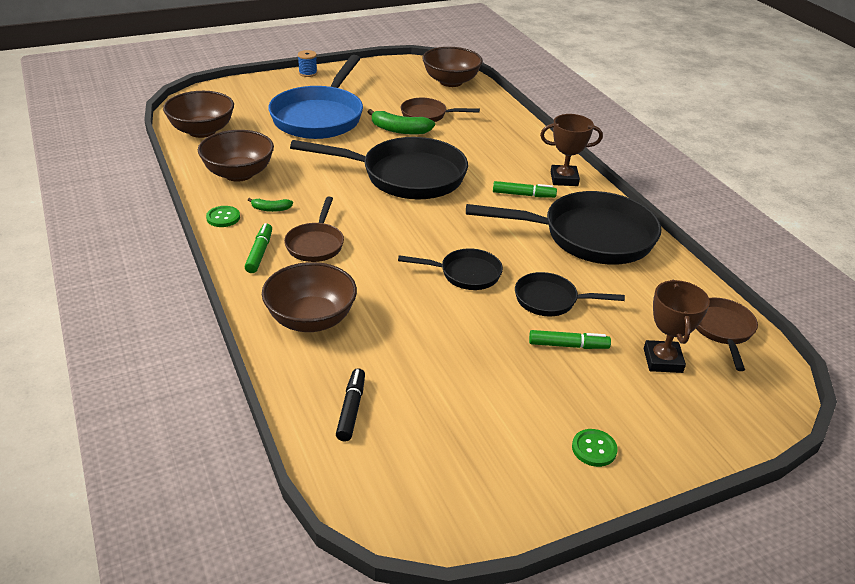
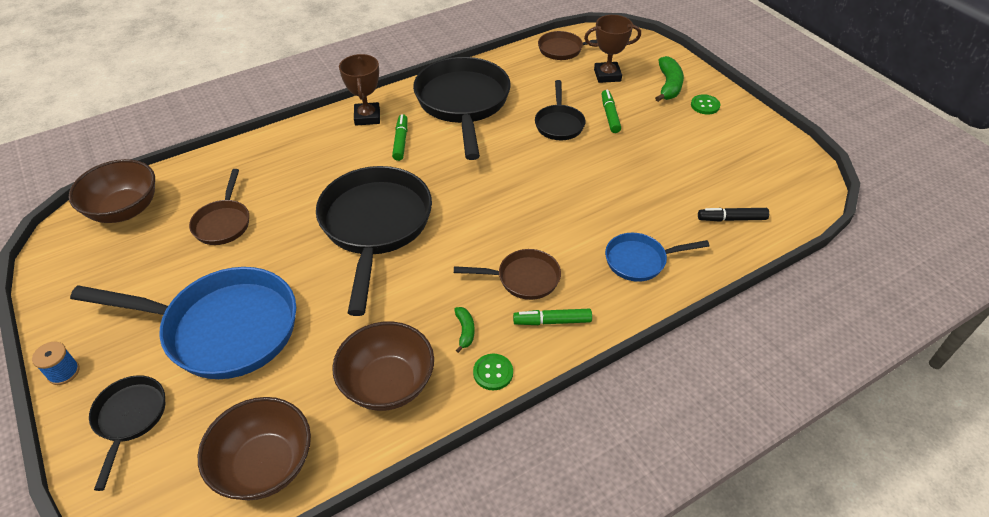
camera: 95 degrees left, 10 degrees up
brown bowl [262,262,357,332] -> blue pan [605,233,709,282]
green banana [368,109,435,135] -> green banana moved to [655,56,684,102]
black pan [398,248,503,290] -> black pan moved to [89,375,165,491]

